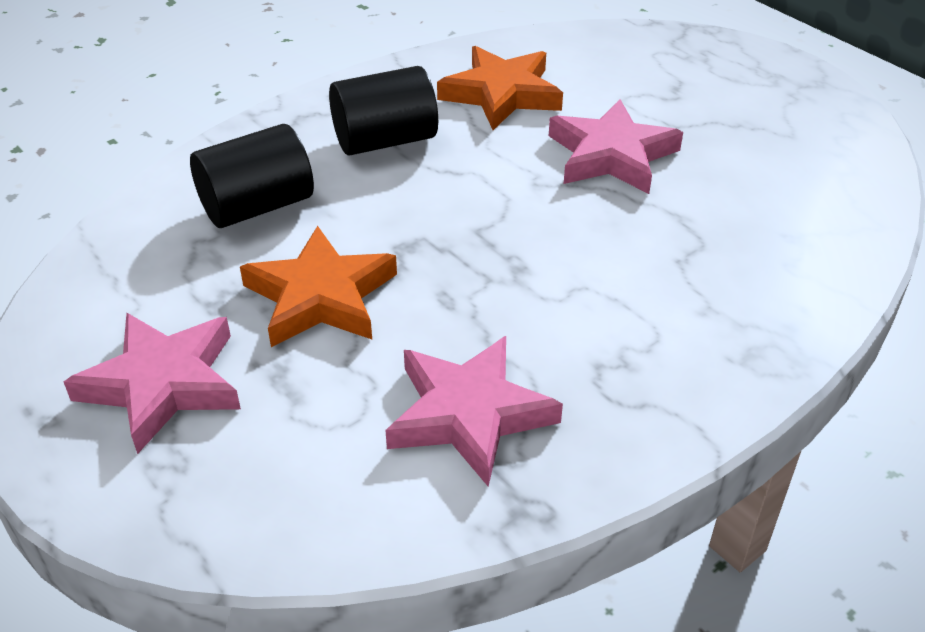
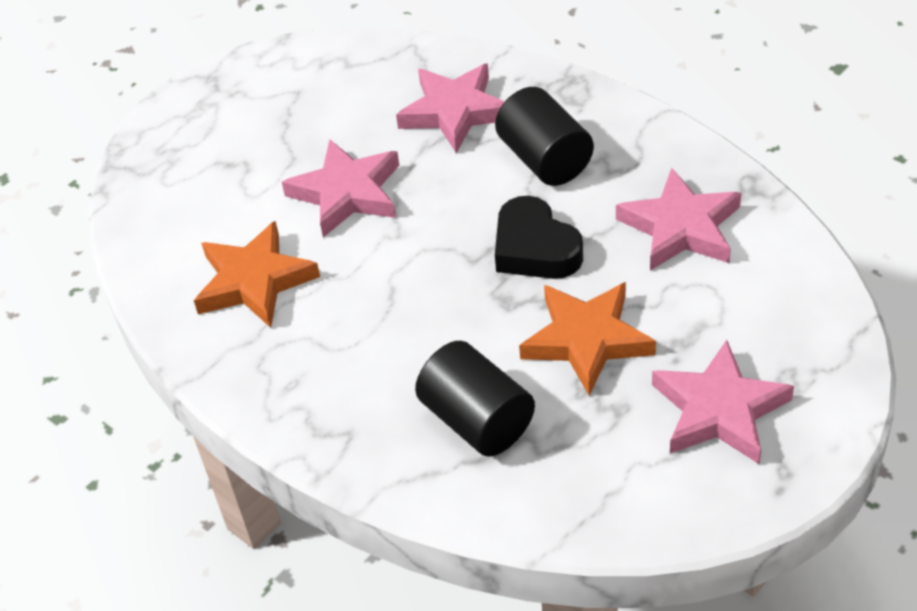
camera: 95 degrees left, 5 degrees up
black cylinder [329,66,438,156] -> black cylinder moved to [495,87,594,186]
none -> pink star [396,63,505,153]
none -> black heart [495,196,583,279]

